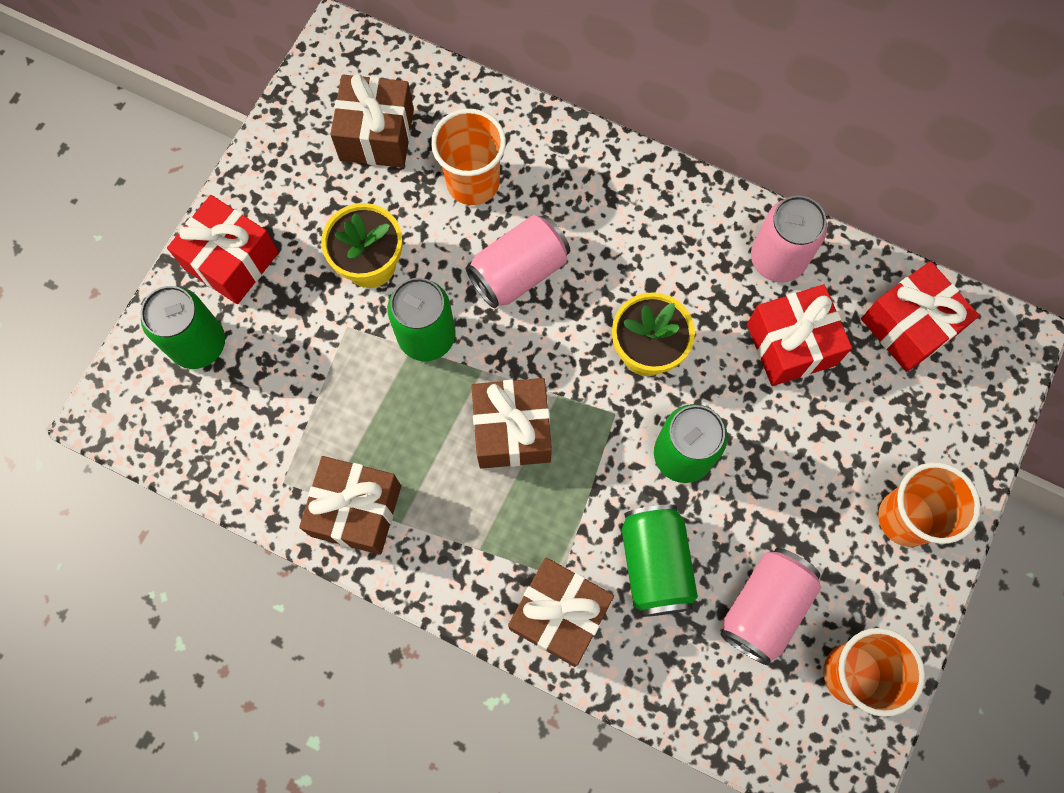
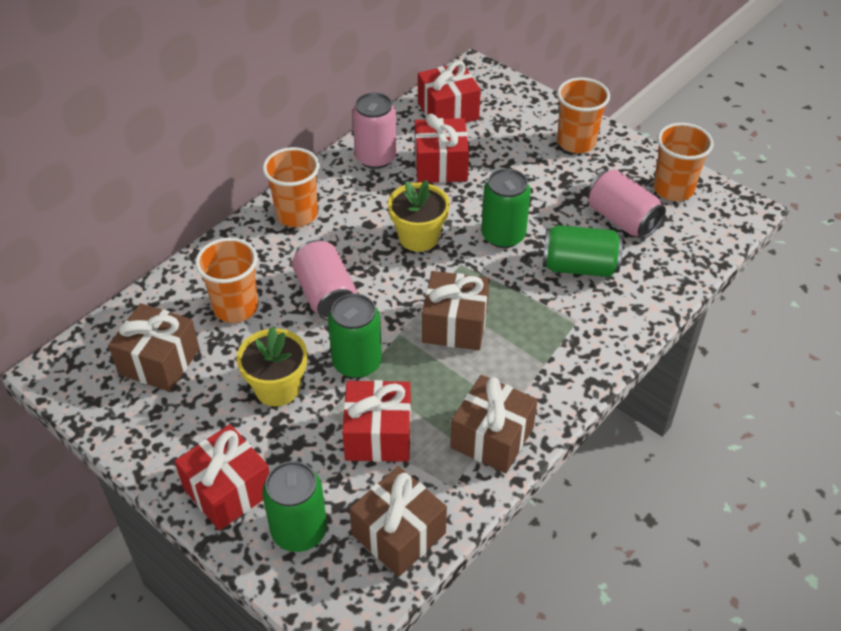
camera: 75 degrees left, 25 degrees down
brown gift [508,558,614,667] -> brown gift moved to [349,466,447,577]
none -> orange cup [263,147,320,227]
none -> red gift [342,380,411,462]

